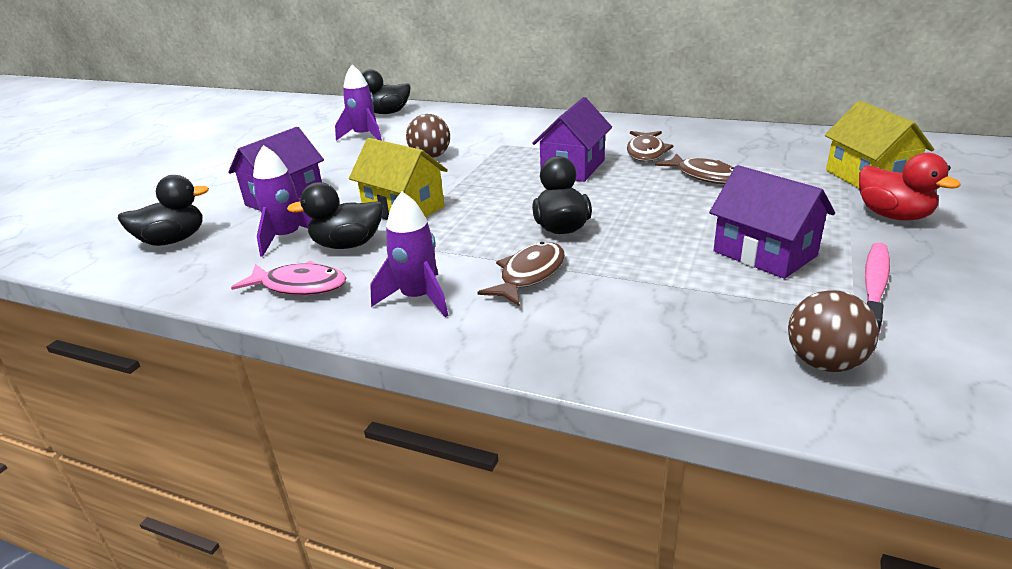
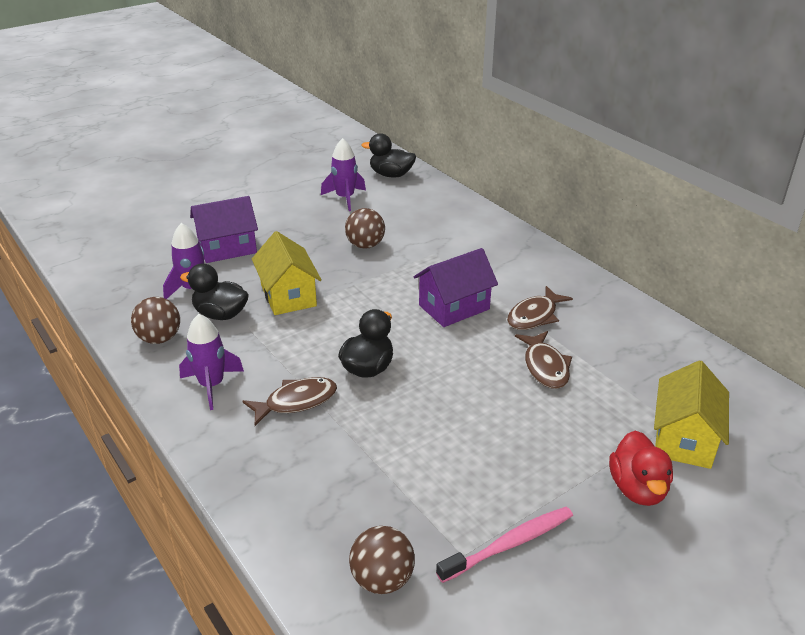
camera: 30 degrees right, 5 degrees up
black duck [117,175,209,246] -> none
pink fish [231,261,346,296] -> brown ball [131,297,180,344]
purple house [709,165,835,279] -> none

